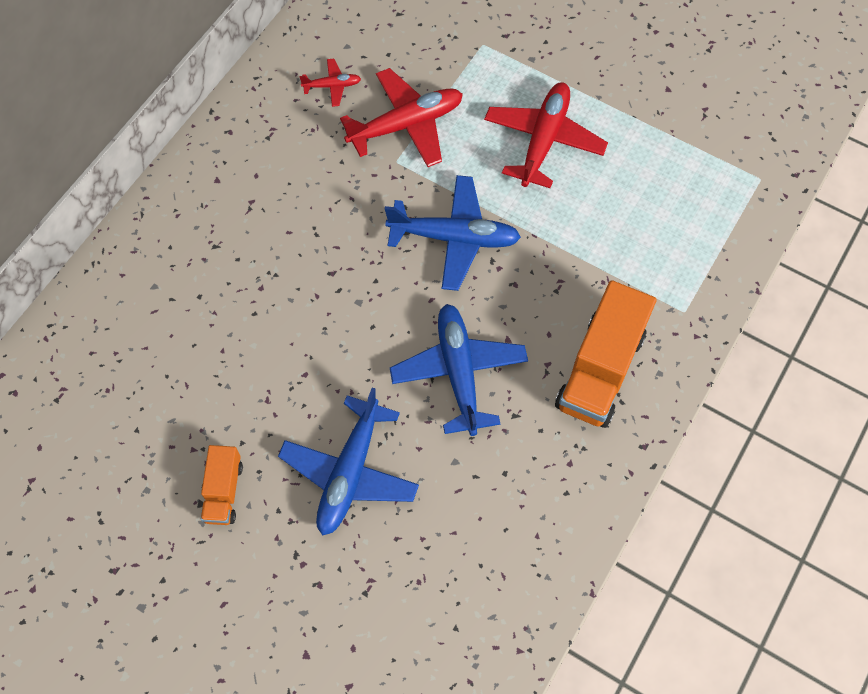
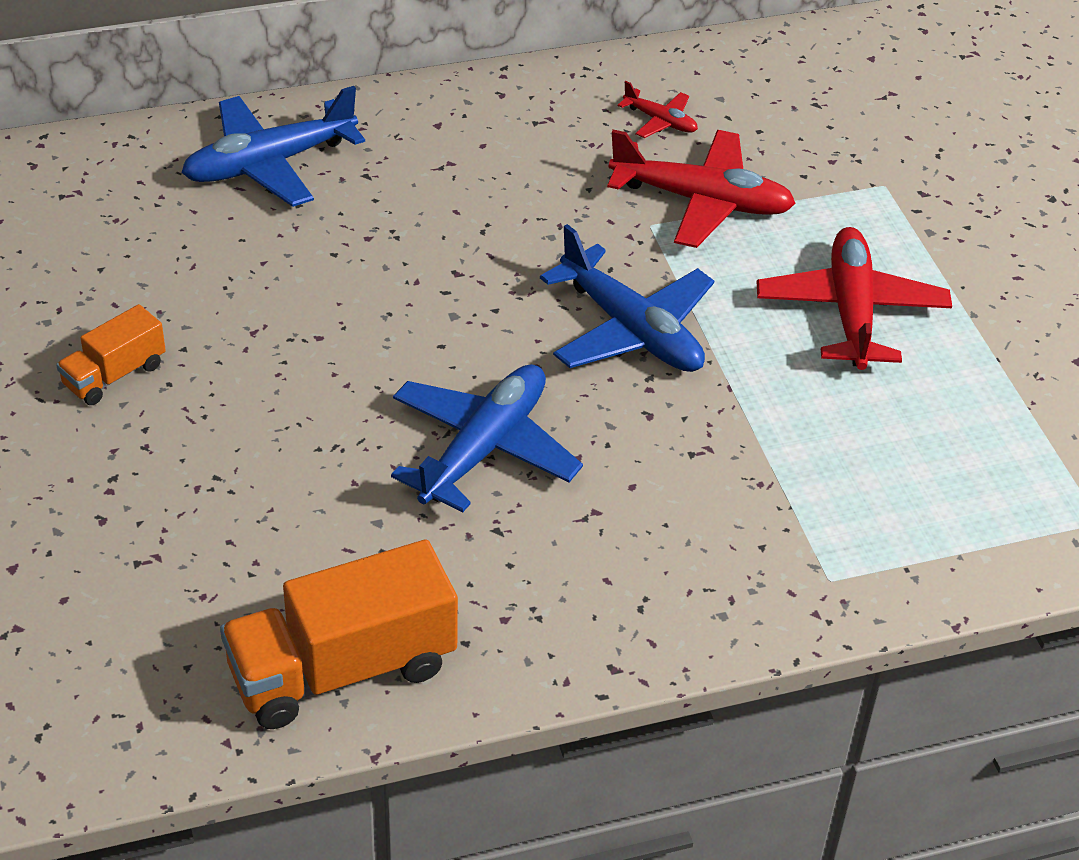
camera: 40 degrees right, 20 degrees down
blue plane [278,388,419,536] -> blue plane moved to [181,86,365,207]
red plane [484,82,608,188] -> red plane turned 60 degrees counterclockwise [757,227,952,370]
orange truck [555,280,657,428] -> orange truck moved to [220,539,458,729]

